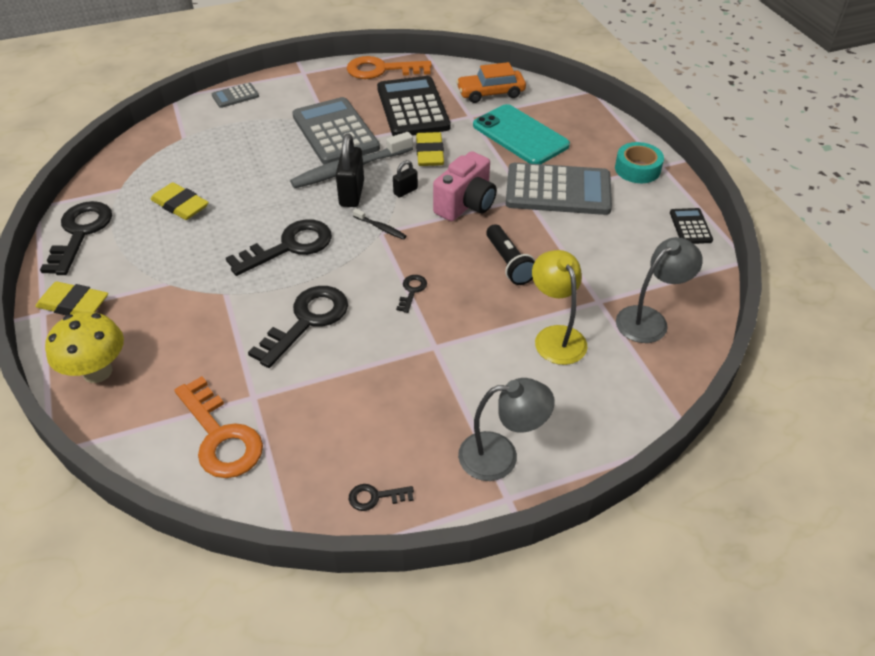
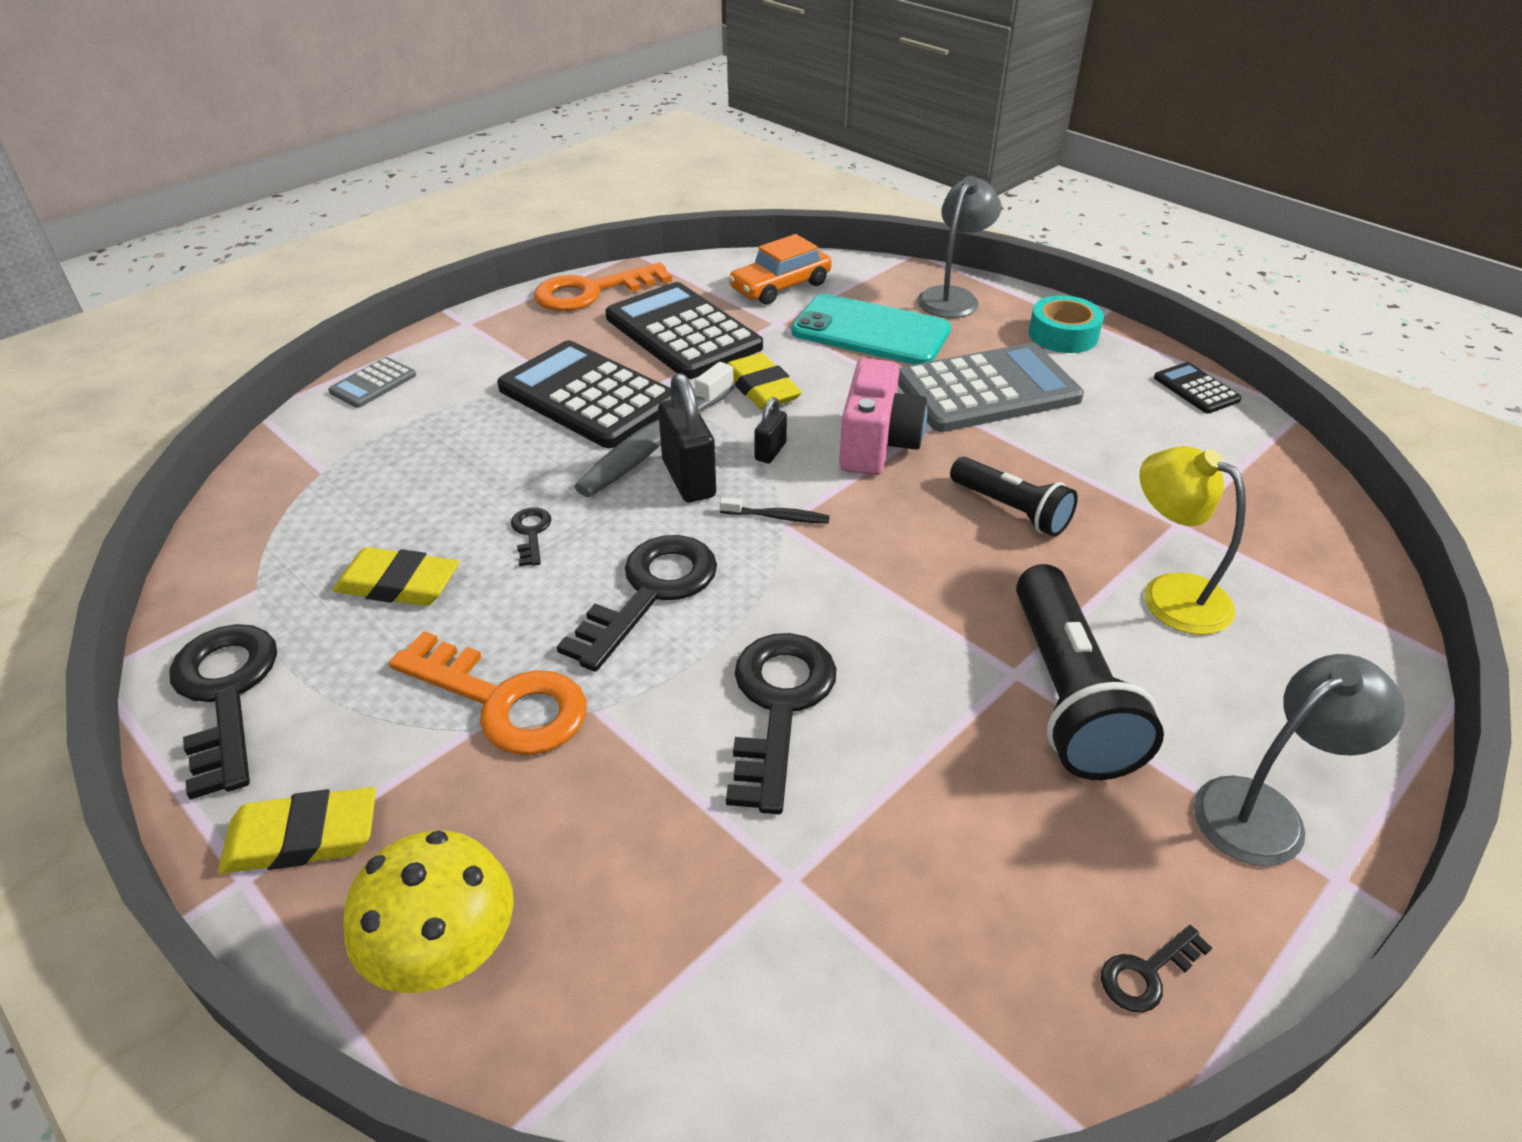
camera: 25 degrees left, 5 degrees down
orange key [174,376,263,478] -> orange key moved to [389,631,587,755]
grey calculator [292,97,380,165] -> black calculator [497,340,671,448]
black key [396,275,427,313] -> black key moved to [511,507,551,566]
grey lamp [616,237,703,343] -> grey lamp moved to [917,176,1001,318]
none -> black flashlight [1016,564,1164,780]

